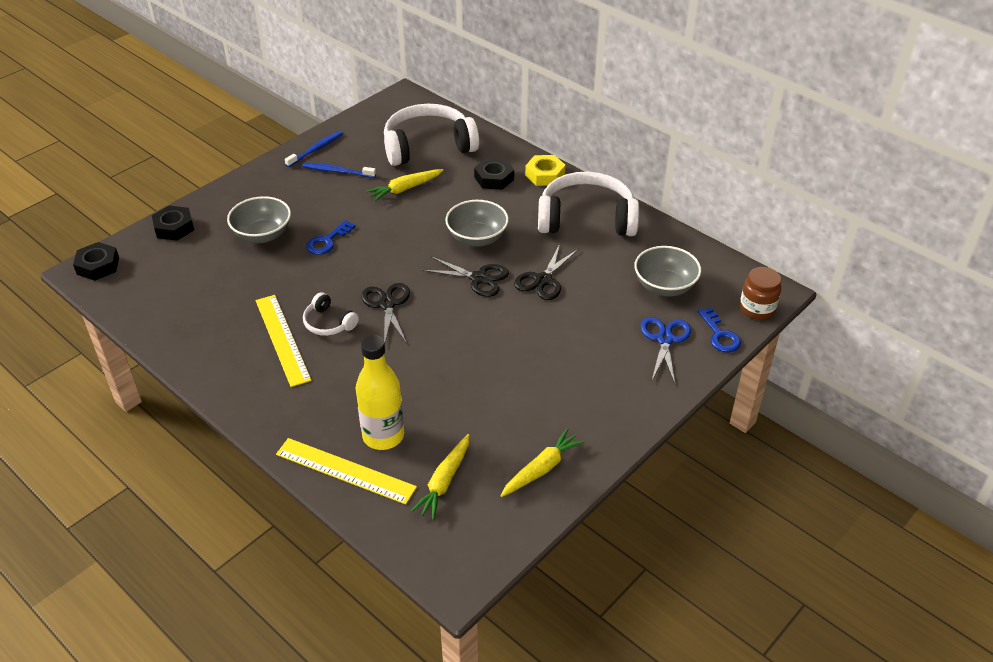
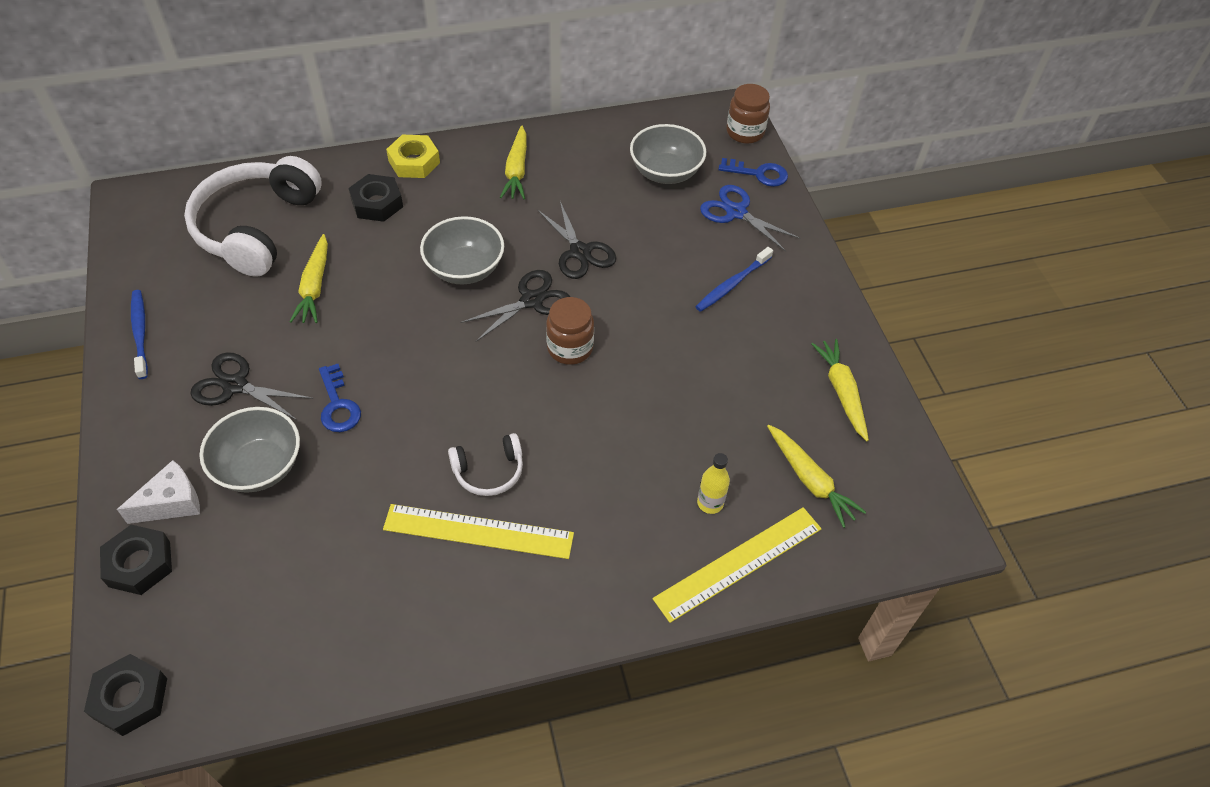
camera: 60 degrees left, 10 degrees up
blue toothbrush [302,163,376,178] -> blue toothbrush moved to [695,247,773,312]
yellow bottle [356,335,404,450] -> yellow bottle [697,453,730,514], size x0.50
black scissors [361,283,410,343] -> black scissors moved to [191,352,313,420]
white headphones [538,172,639,236] -> yellow carrot [500,125,527,199]
none -> white cheese [117,460,200,524]
none -> brown jar [546,297,594,365]

